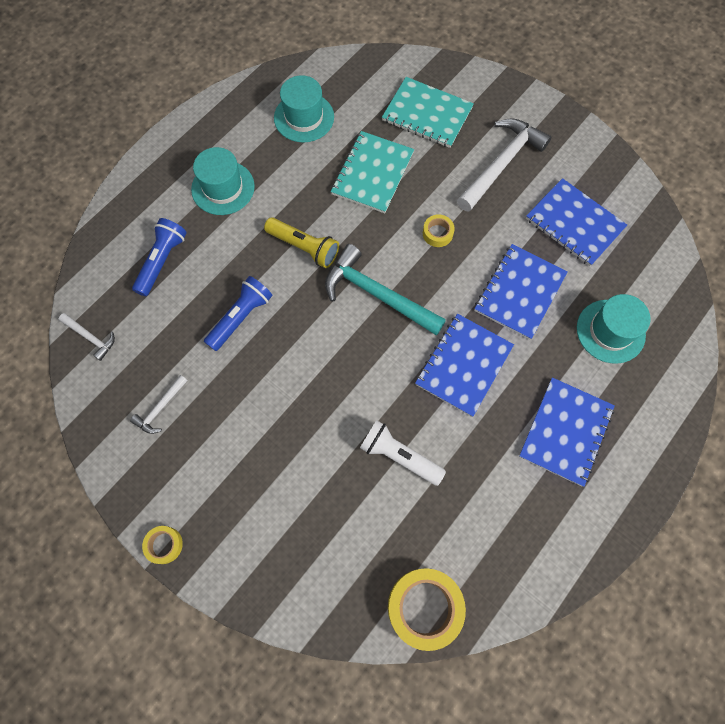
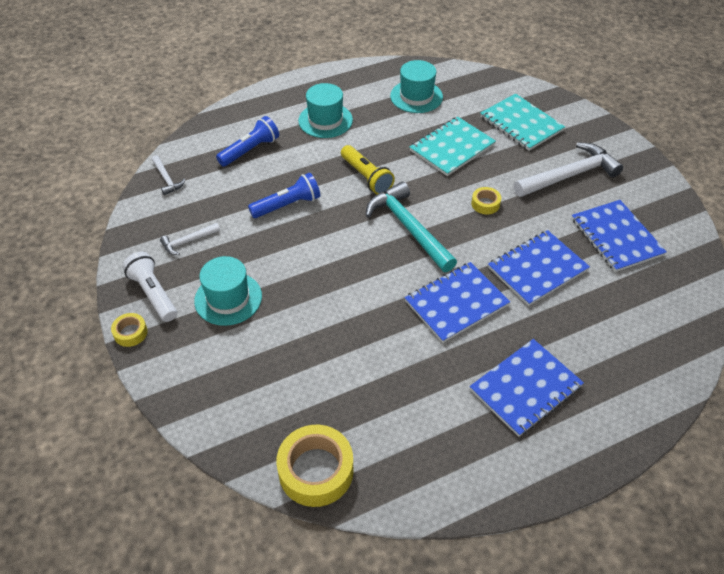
camera: 25 degrees right, 20 degrees down
white flashlight [360,420,446,486] -> white flashlight moved to [122,252,177,322]
turquoise hat [577,294,651,364] -> turquoise hat moved to [194,256,262,326]

